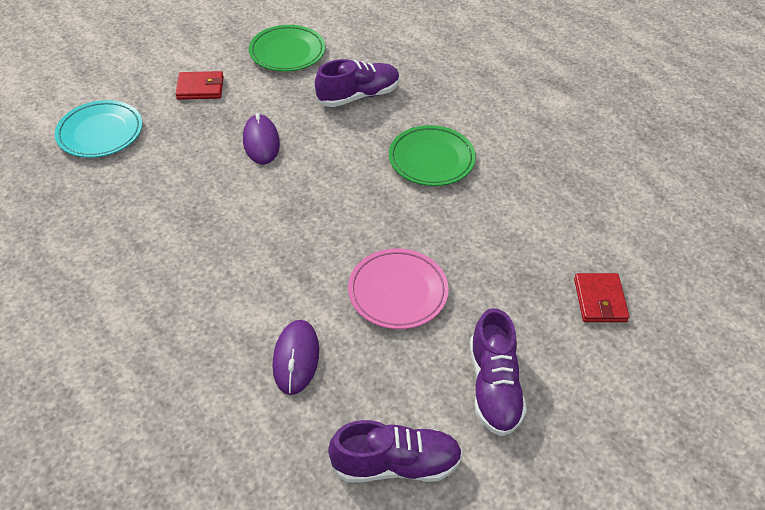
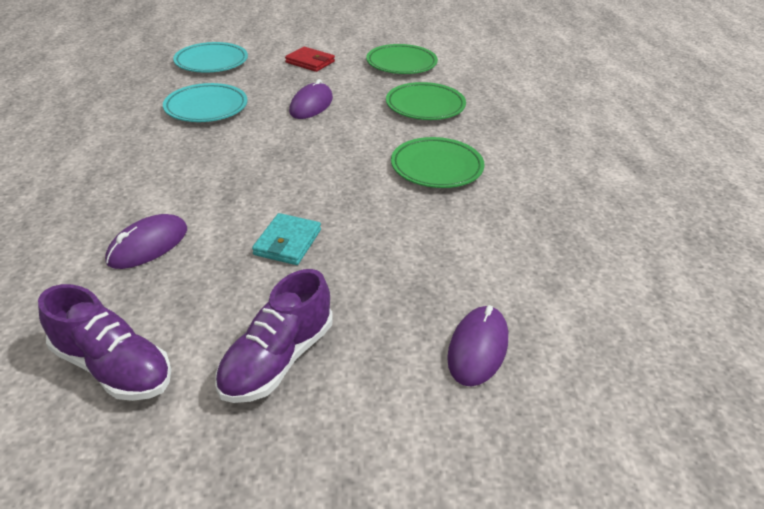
camera: 35 degrees right, 10 degrees down
purple shoe [315,59,400,107] -> green plate [386,82,466,120]
pink plate [348,248,449,329] -> turquoise wallet [252,213,321,265]
red wallet [574,273,629,322] -> purple mouse [447,305,508,387]
none -> turquoise plate [163,83,247,122]

